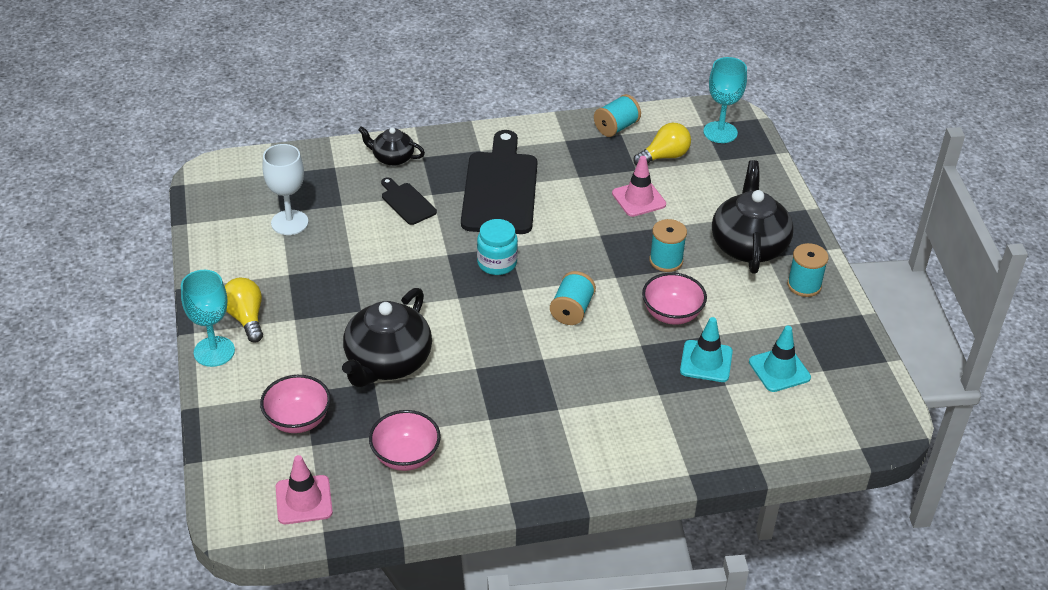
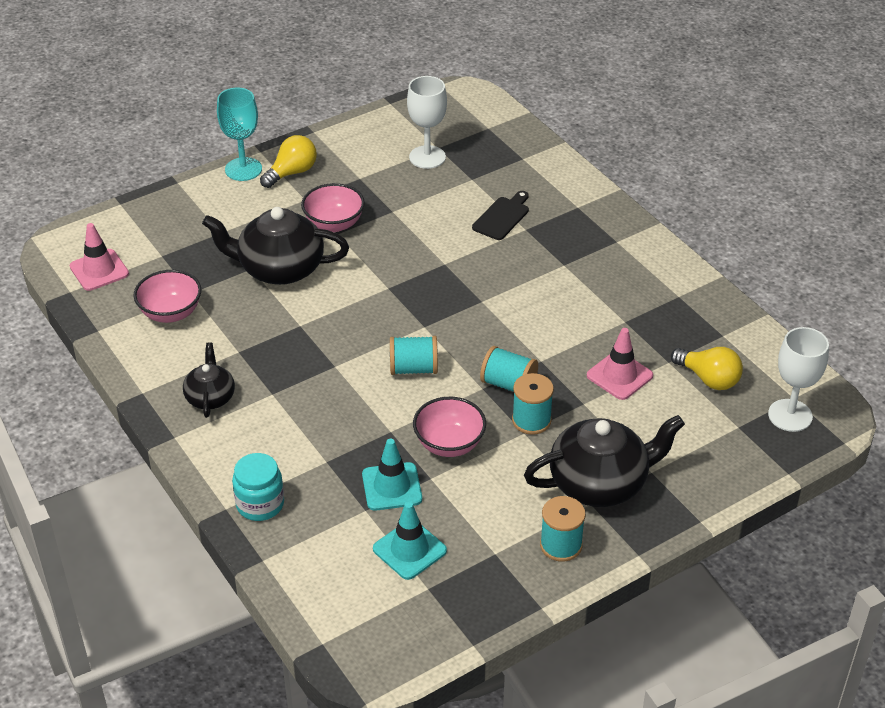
camera: 70 degrees right, 0 degrees up
pink bowl [260,375,331,433] -> pink bowl moved to [301,183,365,232]
black teapot [358,126,425,166] -> black teapot moved to [183,342,235,418]
black cutting board [461,130,537,234] -> none
turquoise jar [477,219,518,275] -> turquoise jar moved to [232,453,284,521]
turquoise spool [594,94,641,137] -> turquoise spool moved to [480,346,538,392]
turquoise goblet [703,57,747,143] -> white goblet [768,327,829,432]

